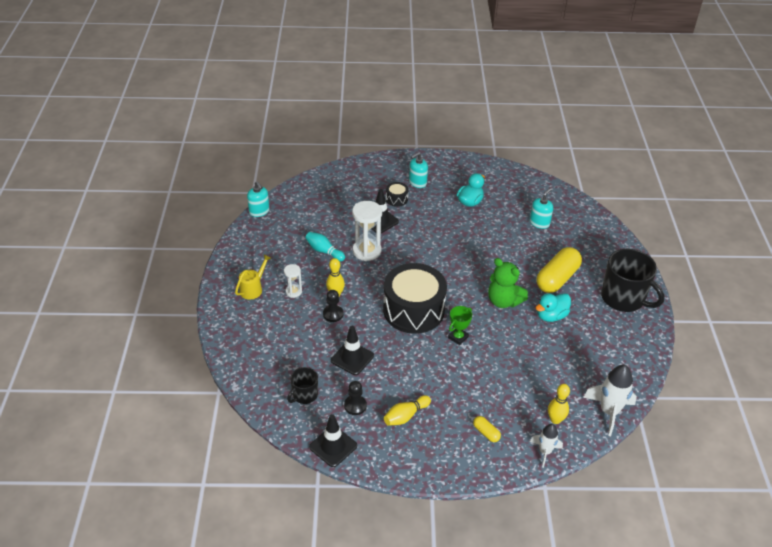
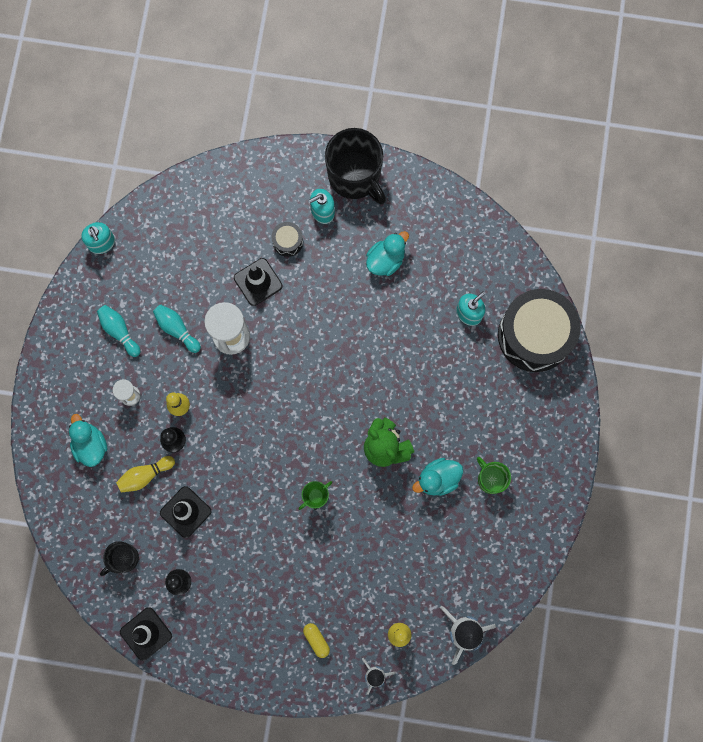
camera: 10 degrees right, 35 degrees up
yellow watering can [235,255,271,300] -> none
black drum [383,263,447,334] -> black drum moved to [498,289,581,372]
yellow bowling pin [384,395,431,426] -> yellow bowling pin moved to [116,456,175,492]
yellow capsule [537,247,582,293] -> none
black mug [601,249,664,312] -> black mug moved to [325,128,386,204]
none -> turquoise duck [69,414,107,467]
none -> turquoise bowling pin [97,305,140,357]
none -> green mug [477,457,511,494]

